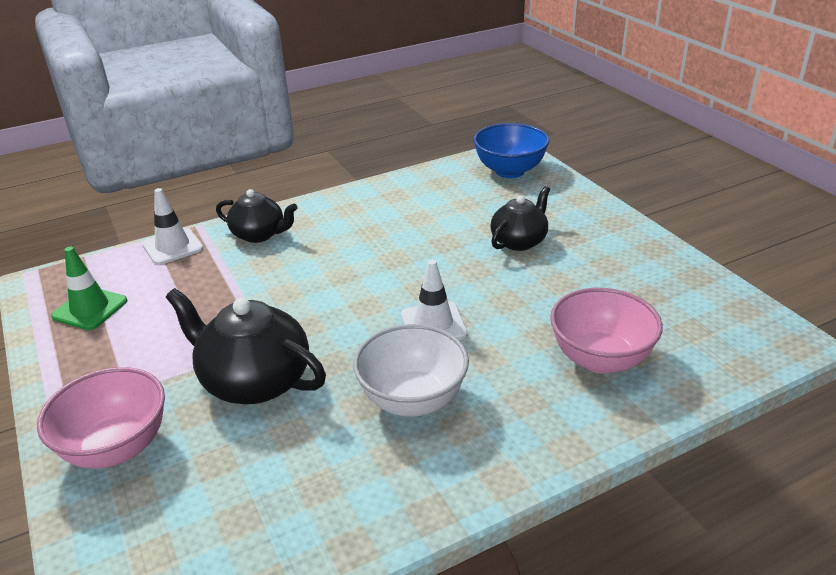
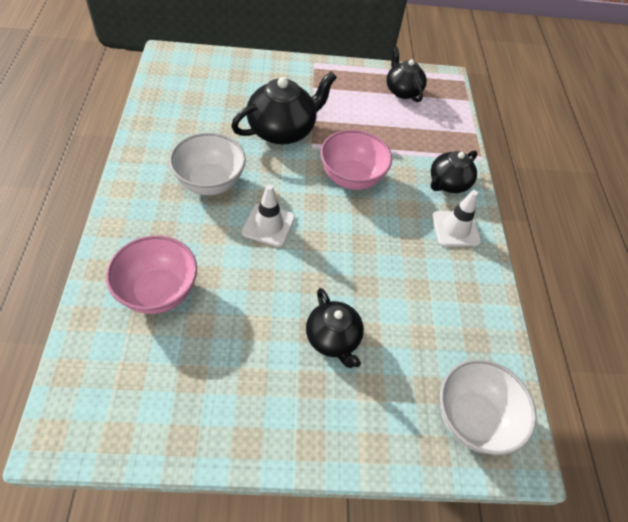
camera: 110 degrees right, 20 degrees up
pink bowl [37,367,165,468] -> pink bowl moved to [320,130,392,190]
green traffic cone [51,247,127,330] -> black teapot [386,46,427,102]
white traffic cone [142,188,203,265] -> white traffic cone moved to [432,190,481,247]
blue bowl [473,123,550,178] -> white bowl [440,359,537,456]

